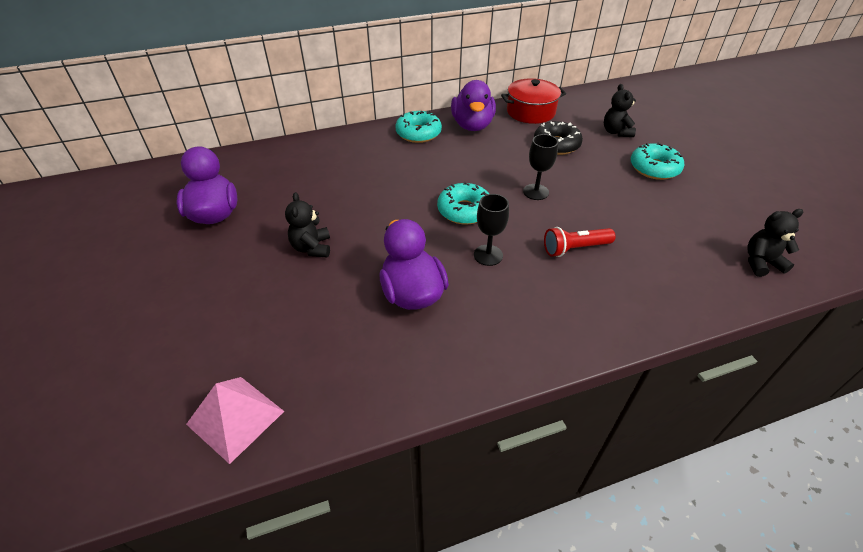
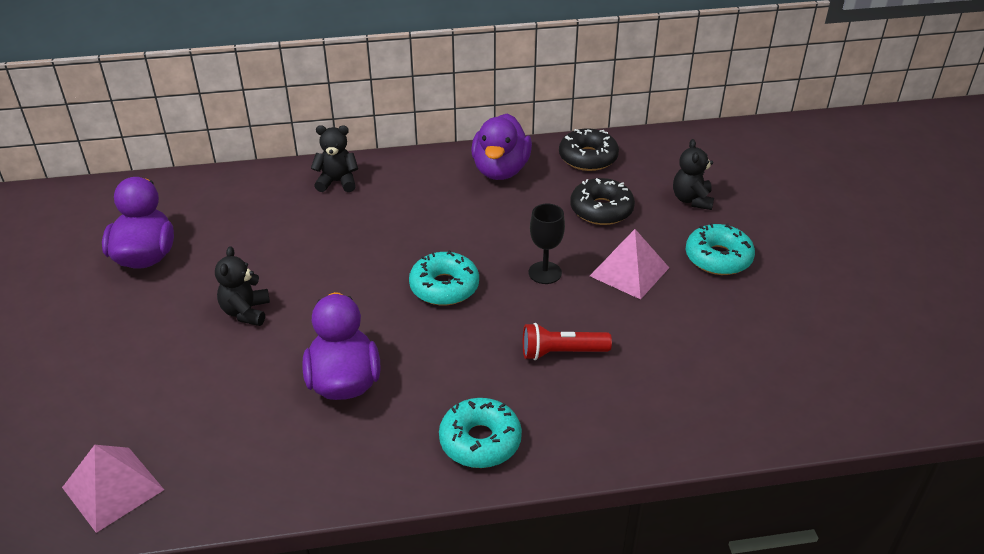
camera: 10 degrees right, 5 degrees down
turquoise donut [395,111,442,143] -> turquoise donut moved to [439,398,522,468]
black goblet [474,194,509,266] -> none
red pot [501,78,566,124] -> black donut [559,128,619,171]
black teddy bear [747,209,803,277] -> black teddy bear moved to [311,125,358,192]
none -> pink pyramid [590,229,669,300]

